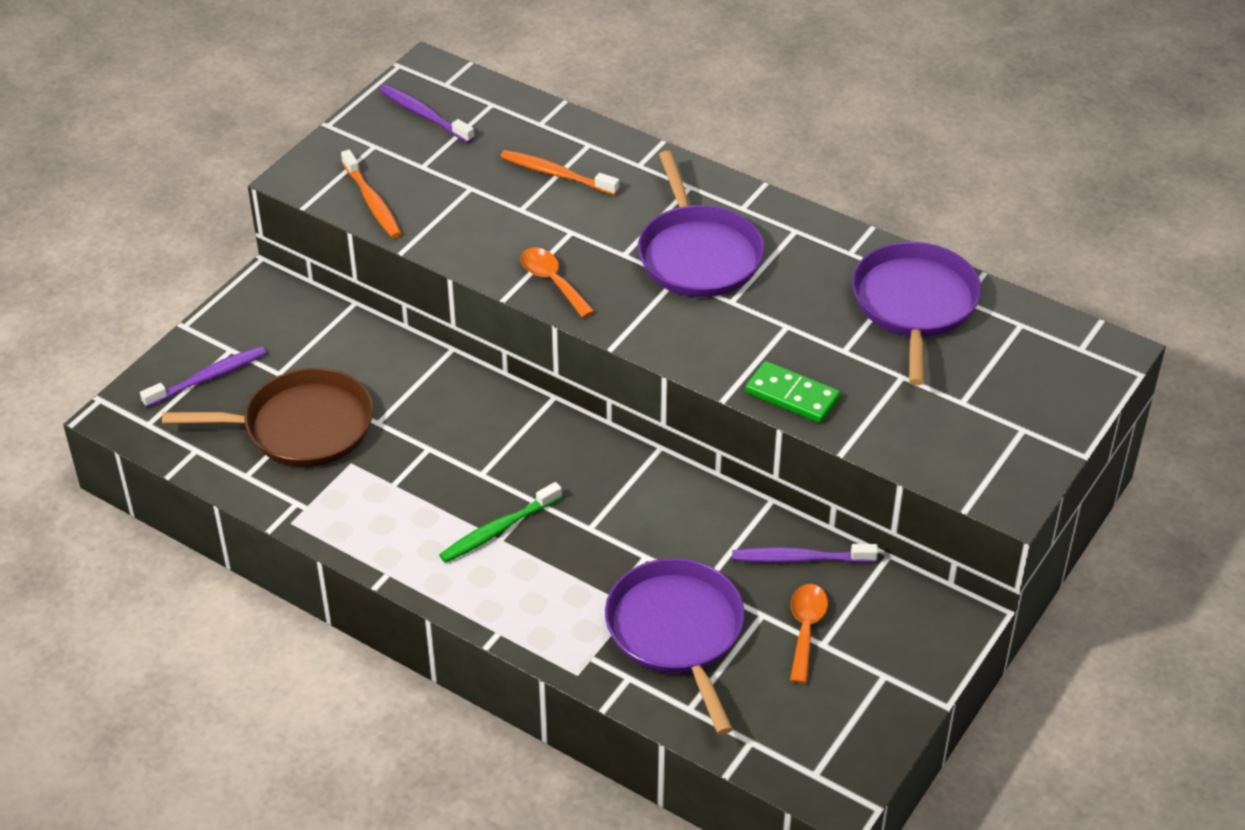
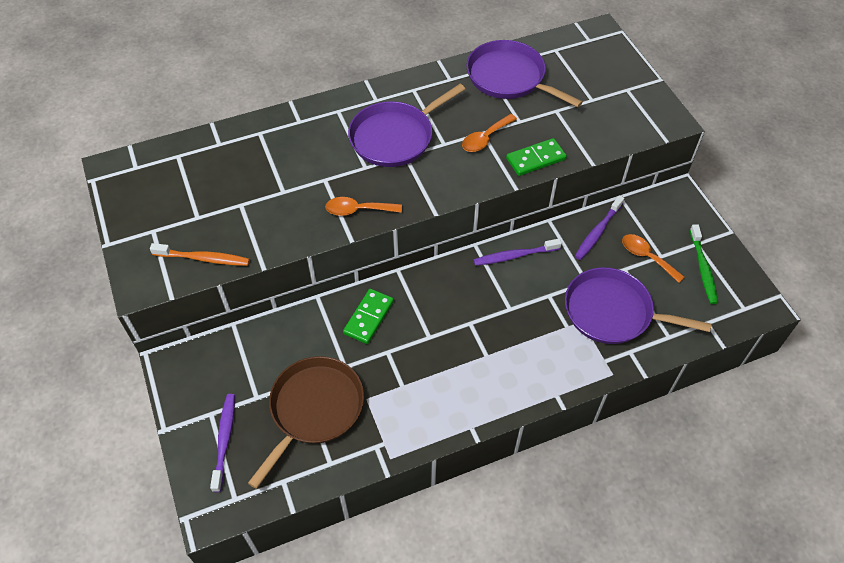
camera: 55 degrees left, 10 degrees up
purple toothbrush [379,84,475,143] -> purple toothbrush moved to [473,239,562,266]
green toothbrush [439,482,562,563] -> green toothbrush moved to [690,224,718,304]
orange toothbrush [501,150,619,195] -> none
purple pan [638,151,764,297] -> purple pan turned 120 degrees clockwise [348,84,465,167]
none -> green domino [343,289,394,344]
none -> orange spoon [462,114,517,152]

